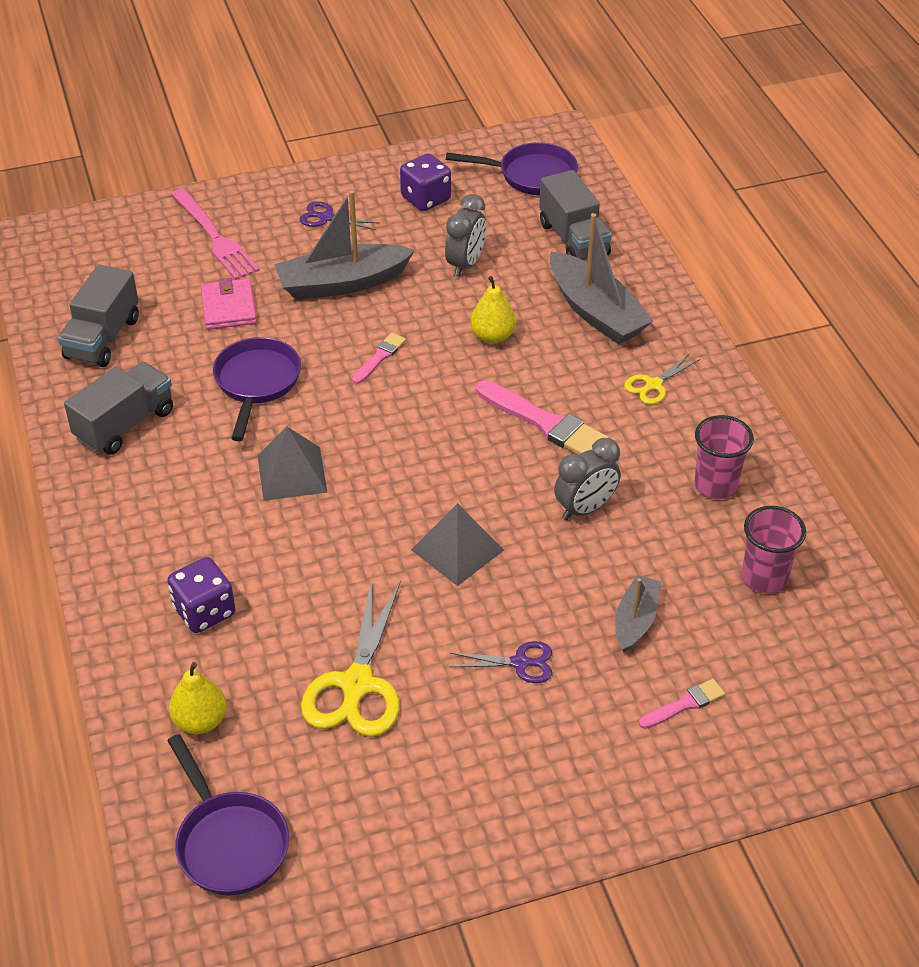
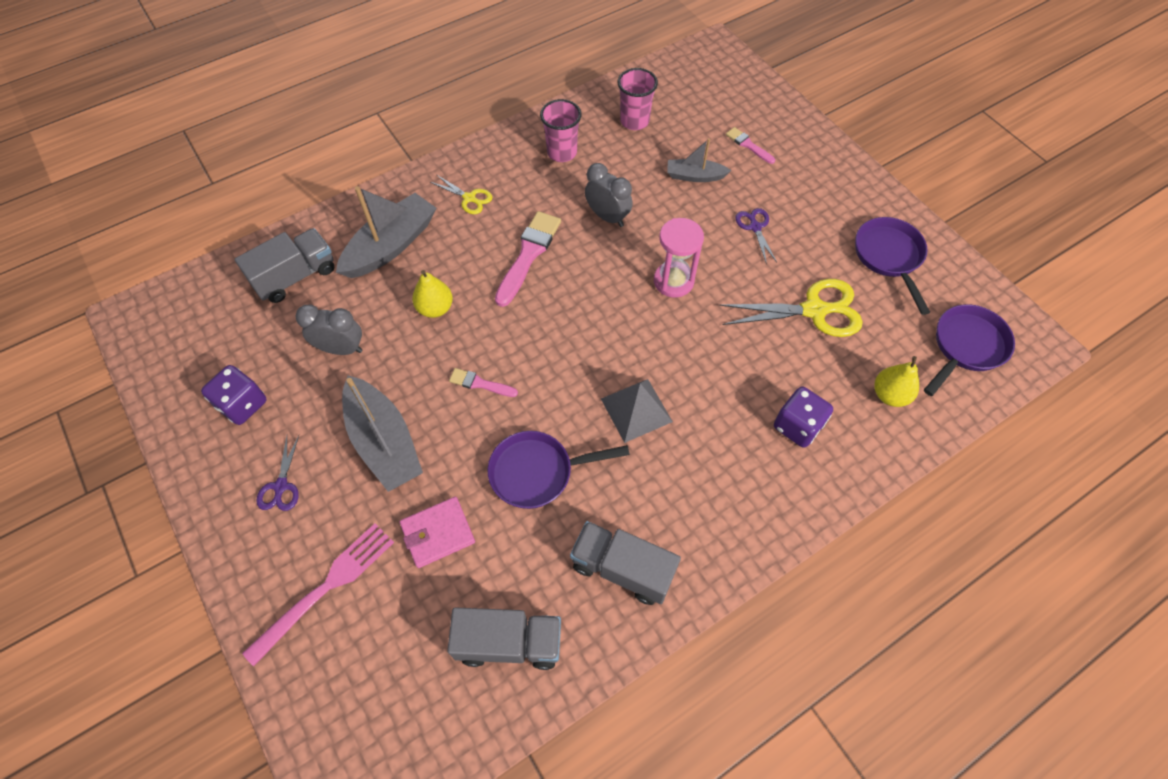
camera: 105 degrees left, 15 degrees up
grey pyramid [411,503,504,586] -> pink hourglass [654,218,704,298]
purple pan [446,142,578,195] -> purple pan moved to [855,217,930,315]

